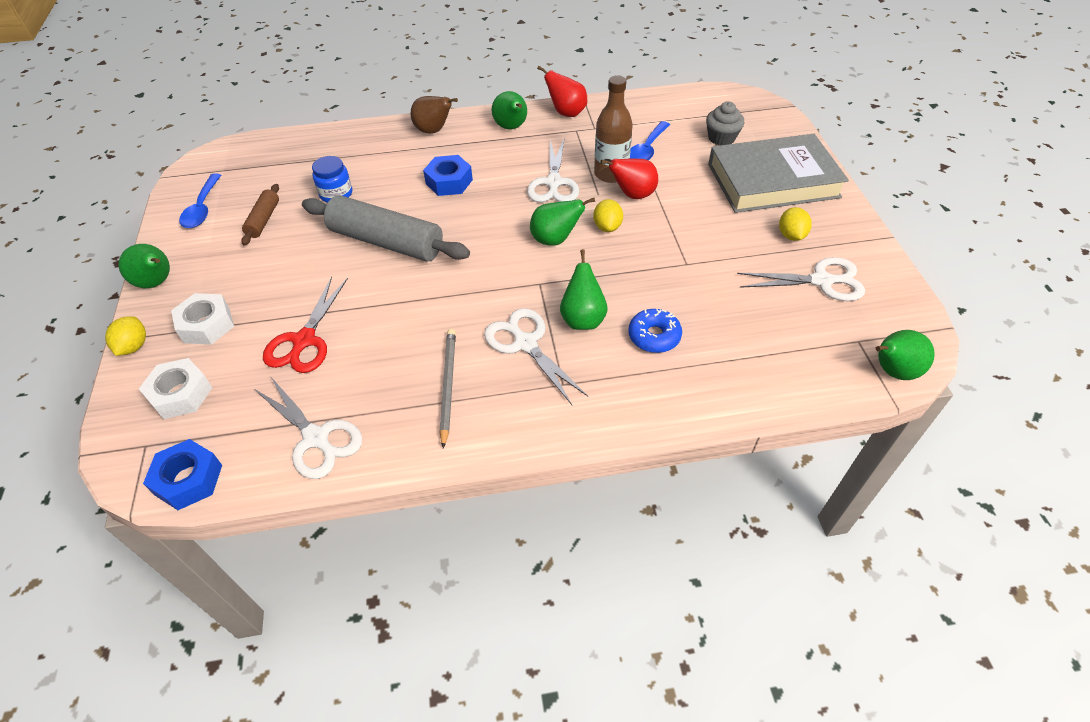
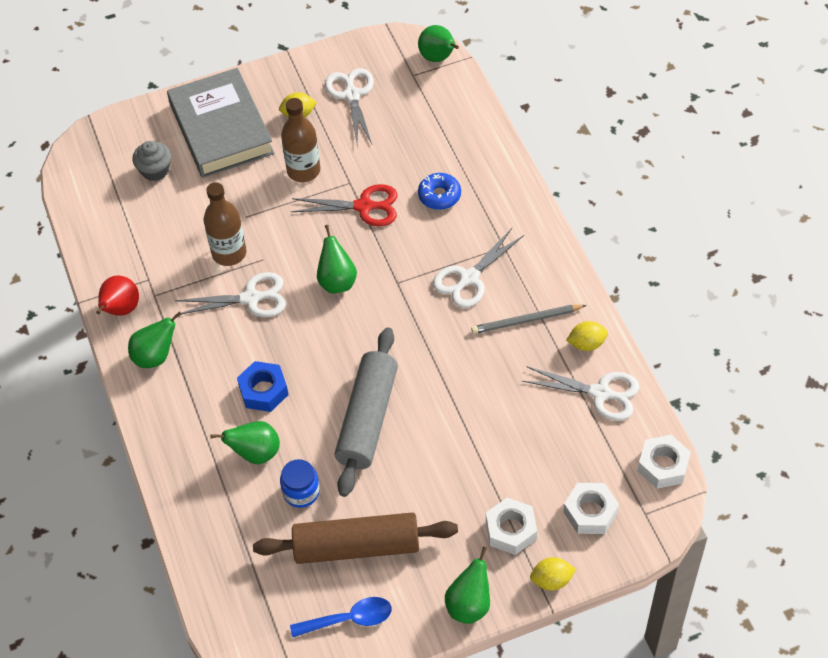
camera: 100 degrees left, 5 degrees up
blue nut [143,439,222,510] -> white nut [637,435,691,489]
brown rolling pin [241,184,279,245] -> brown rolling pin [253,512,458,564], size x2.04
white scissors [253,376,363,479] -> white scissors turned 75 degrees clockwise [522,366,640,421]
red scissors [263,276,348,373] -> red scissors moved to [291,184,398,226]
brown pear [411,96,458,134] -> none
green pear [560,249,608,330] -> green pear moved to [210,421,280,464]
yellow lemon [593,199,623,232] -> yellow lemon moved to [566,321,608,351]
red pear [601,159,658,199] -> none
blue spoon [629,121,670,160] -> none
none -> brown bottle [281,98,320,182]

